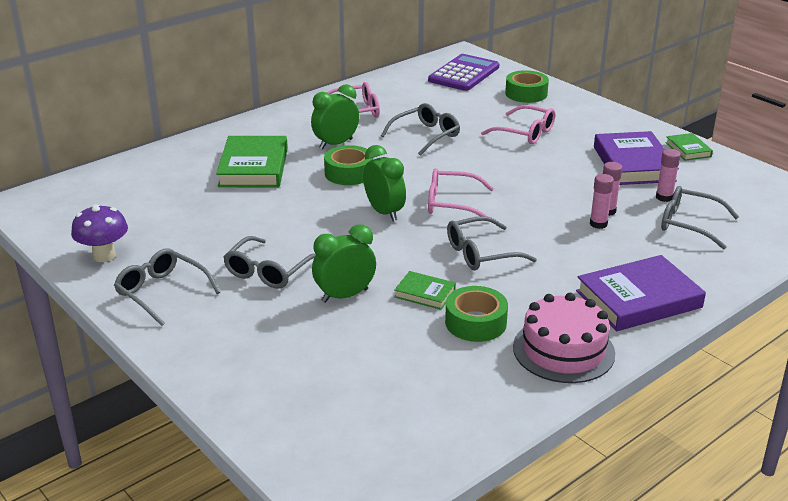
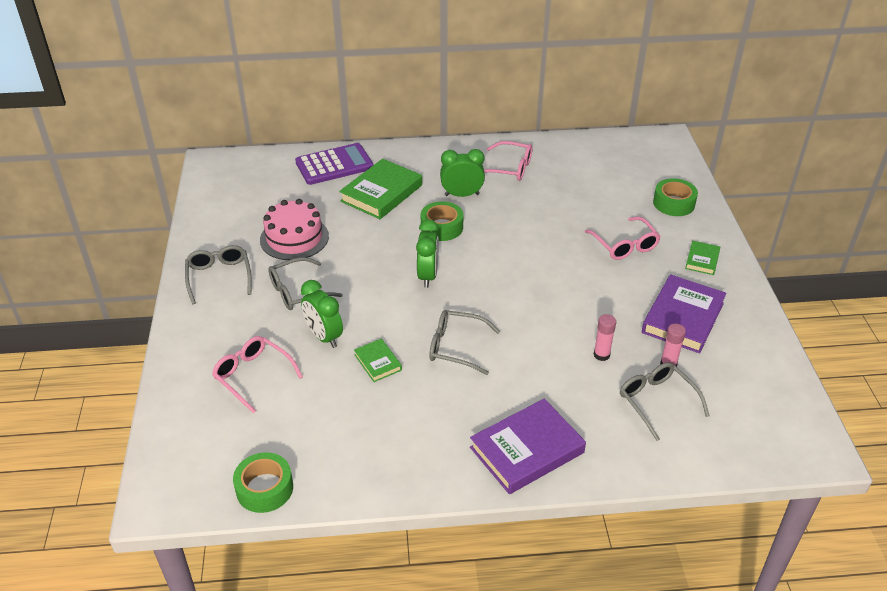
camera: 35 degrees right, 10 degrees up
purple mushroom [71,204,128,262] -> none
green clock [312,224,376,303] -> green clock turned 135 degrees counterclockwise [301,280,343,348]
grey glasses [381,103,460,156] -> none
purple calculator [428,54,499,91] -> purple calculator moved to [295,143,374,185]
pink glasses [428,168,494,217] -> pink glasses moved to [212,336,303,414]
green tape [445,286,508,342] -> green tape moved to [233,452,293,513]
pink cake [513,293,615,383] -> pink cake moved to [260,199,329,260]
purple book [576,255,706,331] -> purple book turned 45 degrees counterclockwise [470,399,586,494]
pink glue stick [590,174,614,229] -> none
green book [665,133,713,161] -> green book moved to [685,241,720,275]

